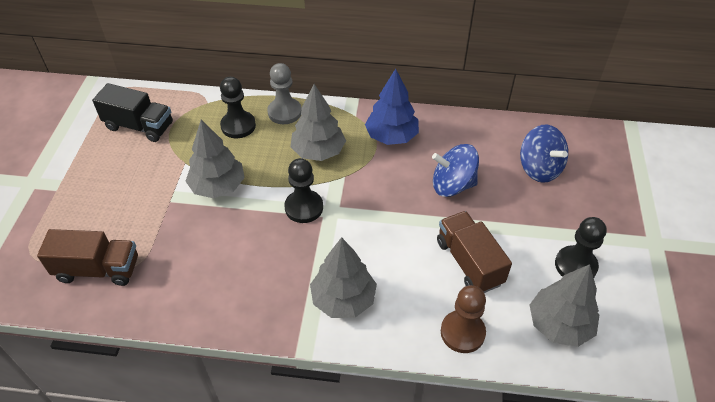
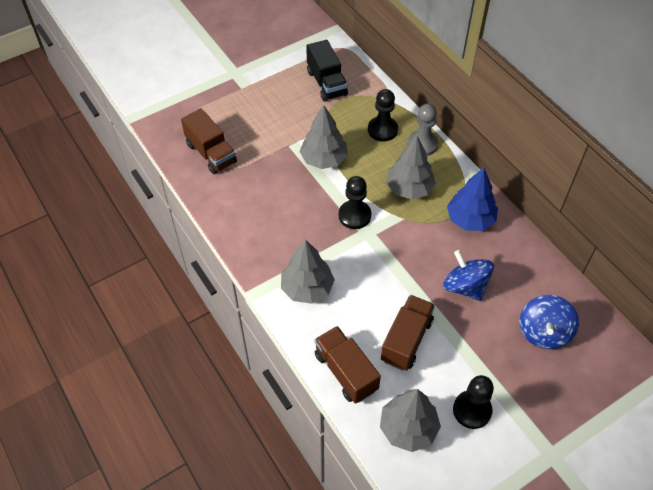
camera: 50 degrees right, 5 degrees up
brown pawn [441,285,486,353] -> brown truck [314,326,381,403]

